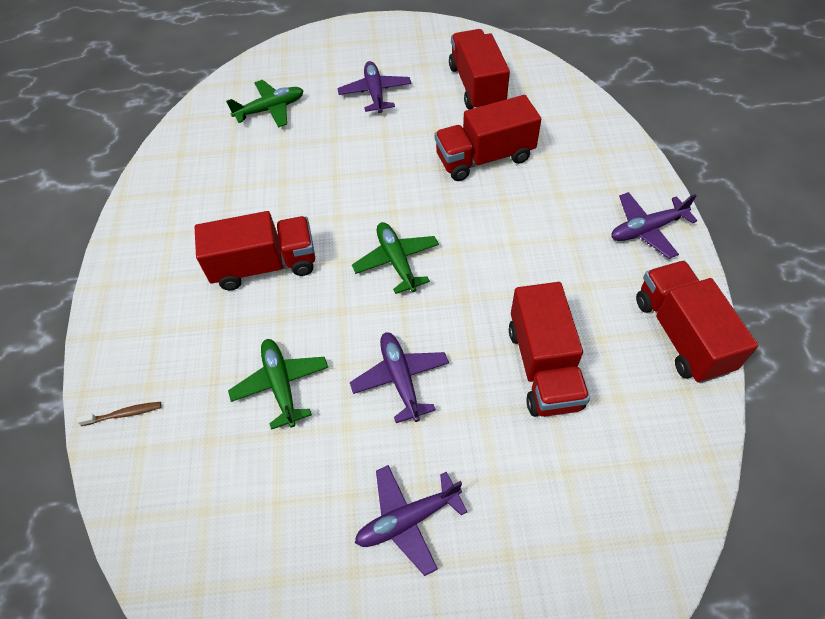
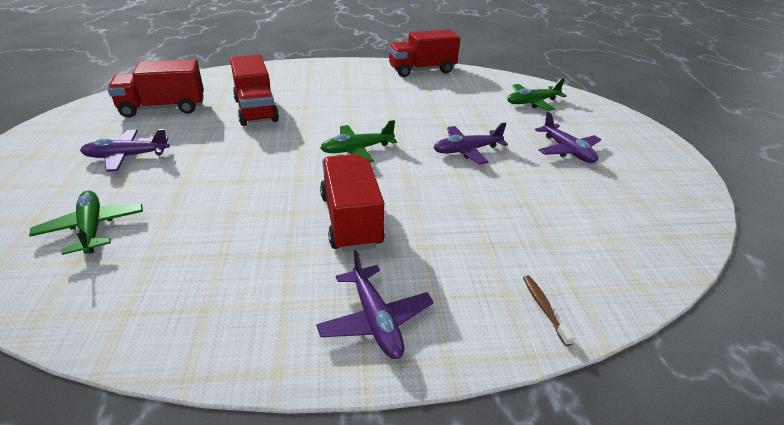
camera: 95 degrees left, 20 degrees down
green plane [228,339,328,430] -> green plane moved to [507,78,567,111]
red truck [509,282,590,417] -> none
purple plane [611,192,697,259] -> purple plane moved to [316,250,434,359]

